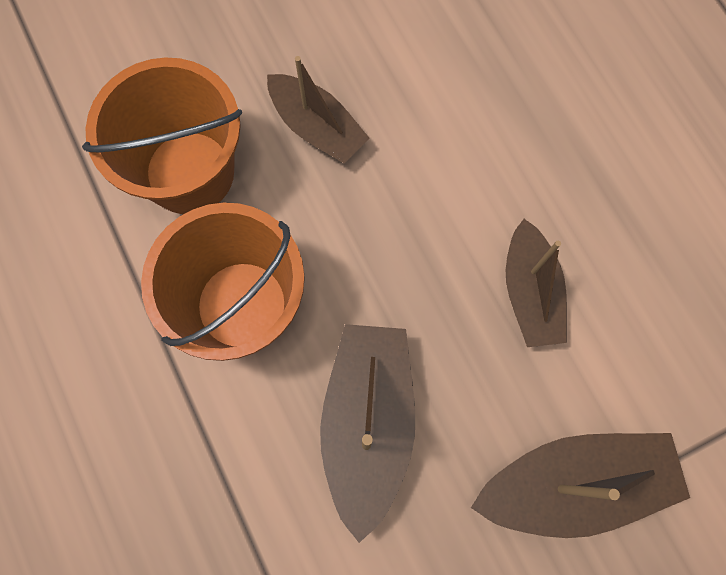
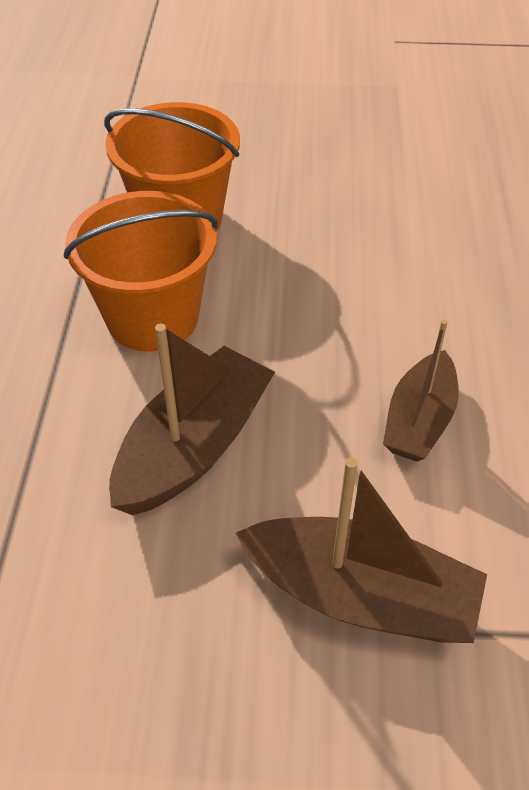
camera: 30 degrees right, 25 degrees down
brown boat [267,56,369,163] -> none

